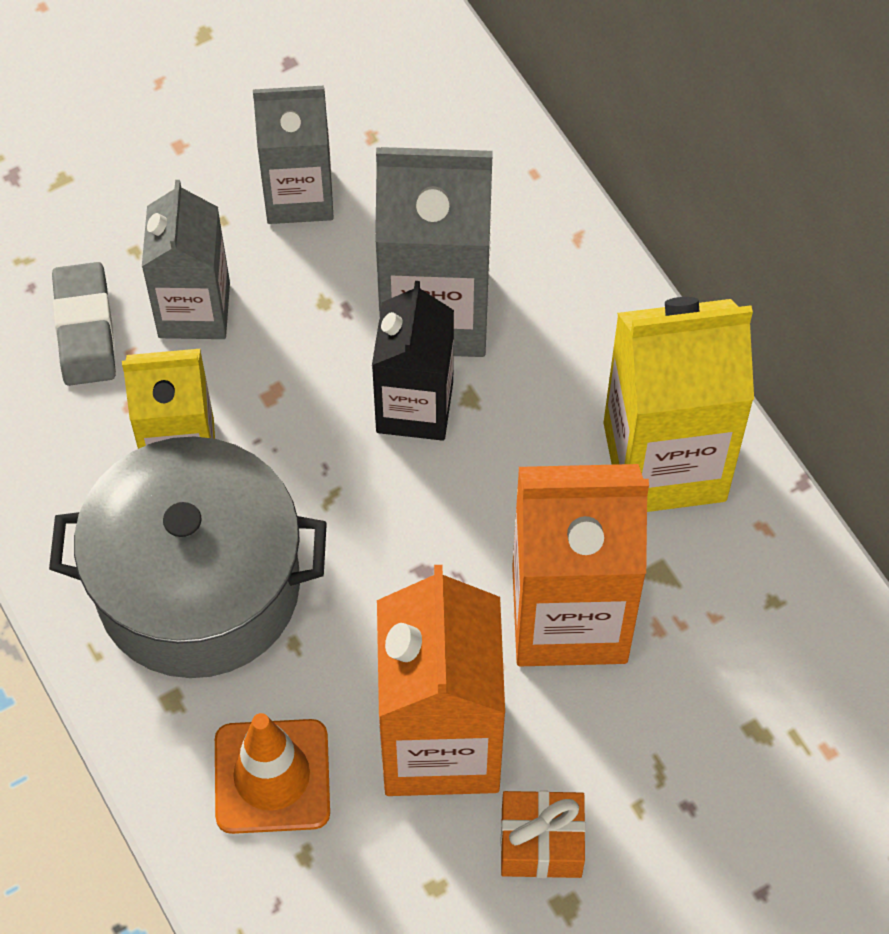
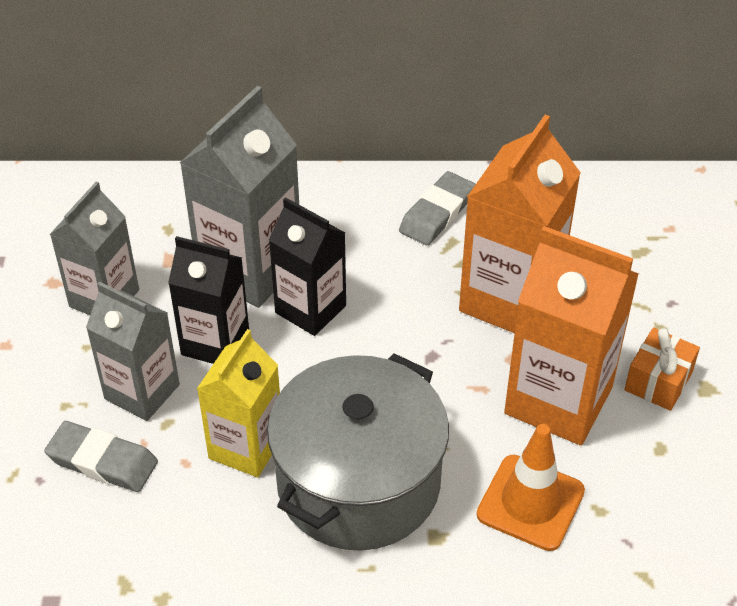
camera: 60 degrees left, 15 degrees down
yellow carton [603,297,754,512] -> grey eraser [399,171,476,245]
none -> black carton [168,236,249,364]

